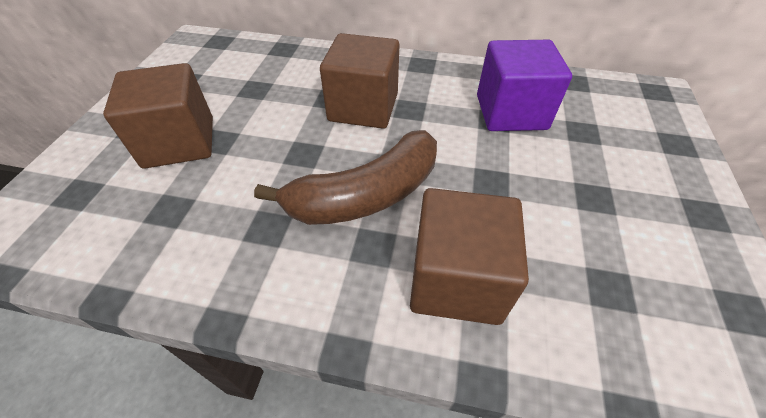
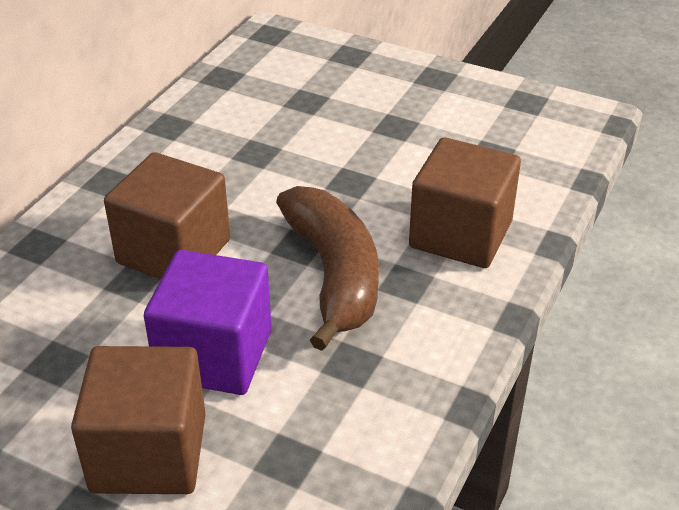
camera: 75 degrees left, 10 degrees down
purple cube [477,40,572,131] -> purple cube moved to [144,250,272,395]

